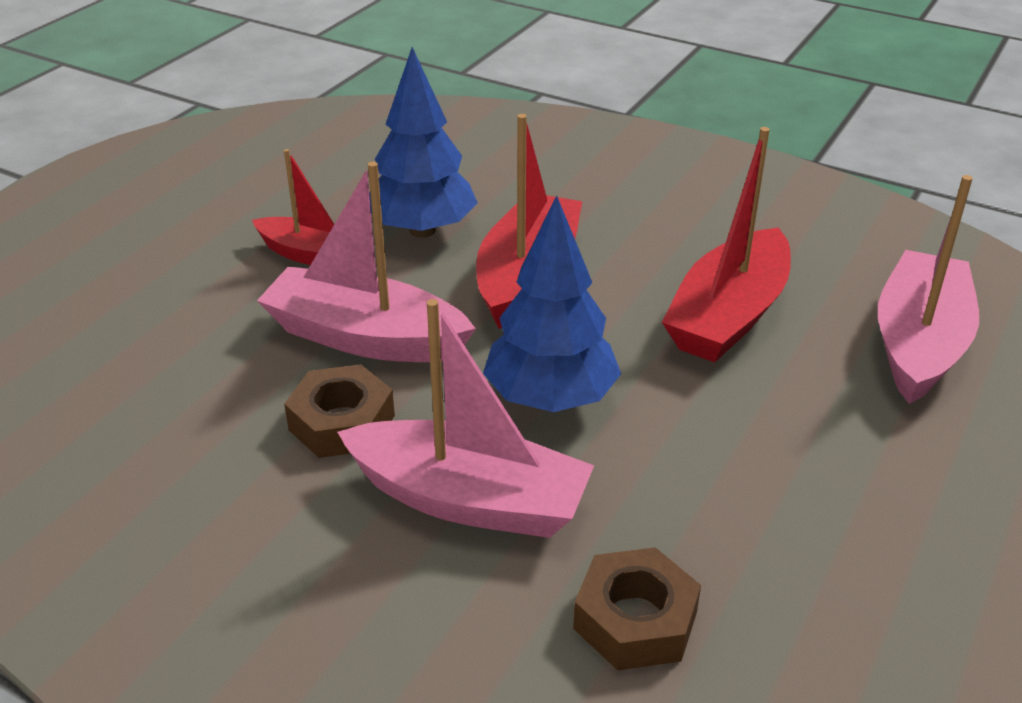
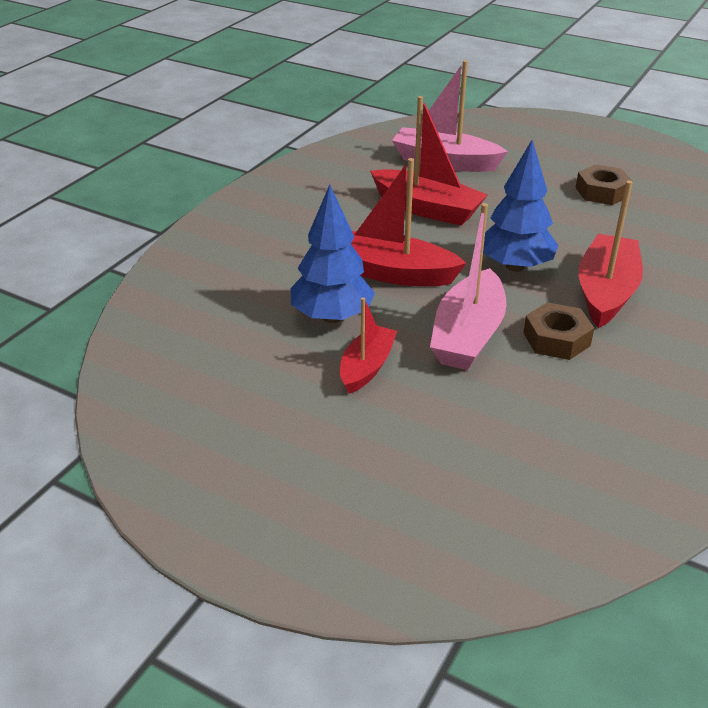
camera: 90 degrees left, 0 degrees up
pink boat [337,299,594,538] -> red boat [578,181,643,328]
brown nut [573,547,701,670] -> brown nut moved to [576,164,632,205]

